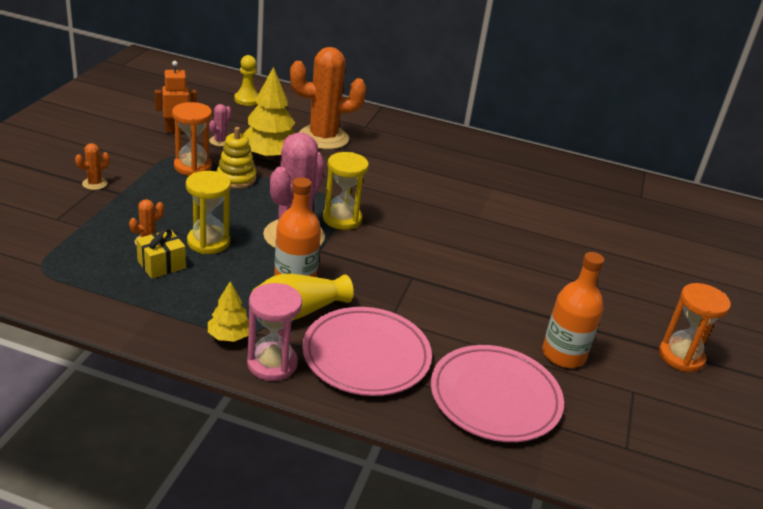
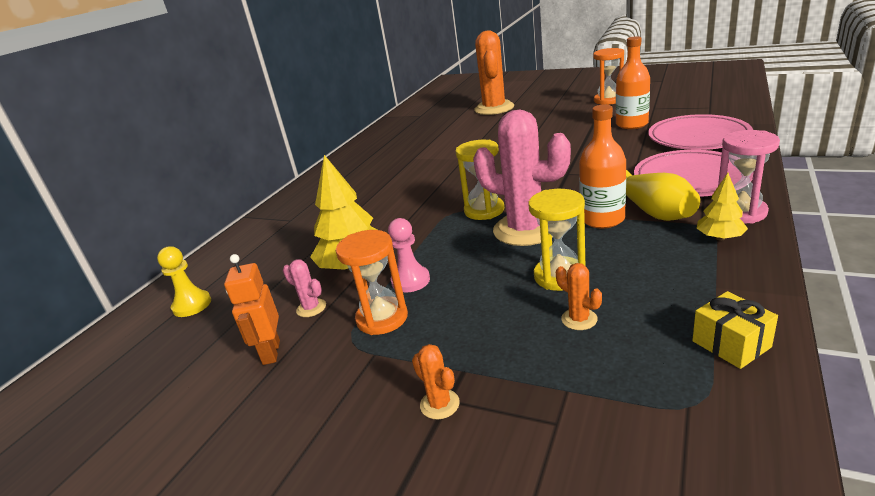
camera: 75 degrees left, 5 degrees down
yellow gift [136,228,186,279] -> yellow gift moved to [692,291,778,369]
yellow stacking toy [217,127,256,189] -> pink pawn [388,218,430,292]
orange cactus [290,47,366,150] -> orange cactus moved to [474,30,514,115]

